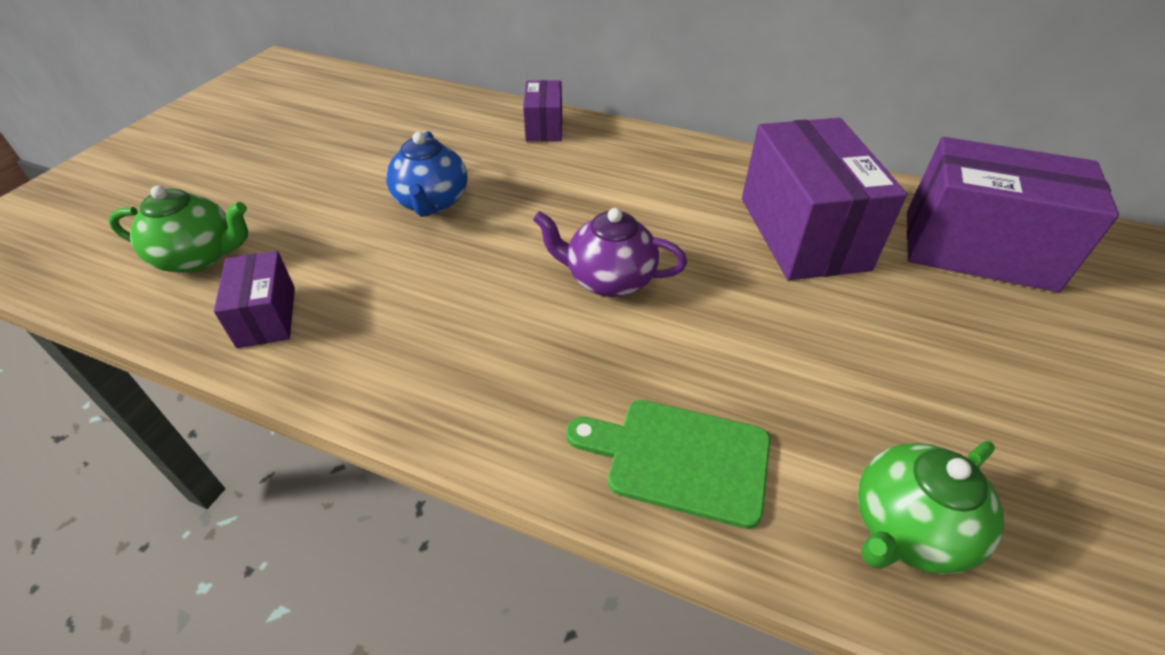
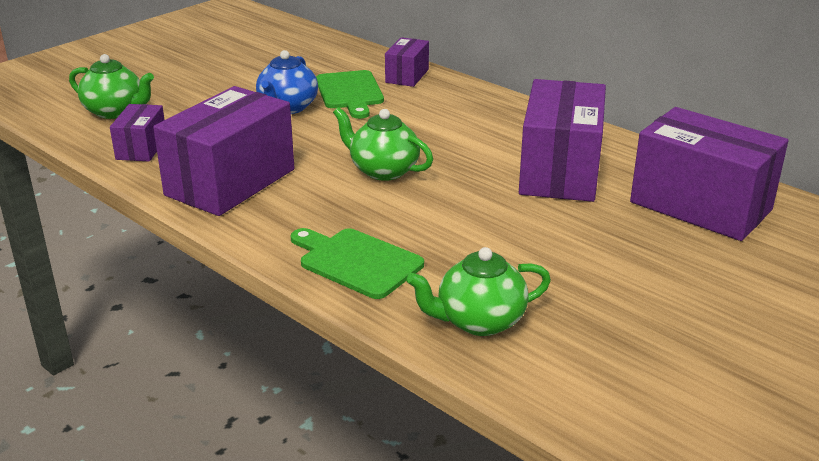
camera: 20 degrees right, 15 degrees down
purple teapot [533,208,687,297] -> green teapot [333,107,433,181]
none -> purple box [153,86,294,216]
none -> green cutting board [316,70,384,119]

